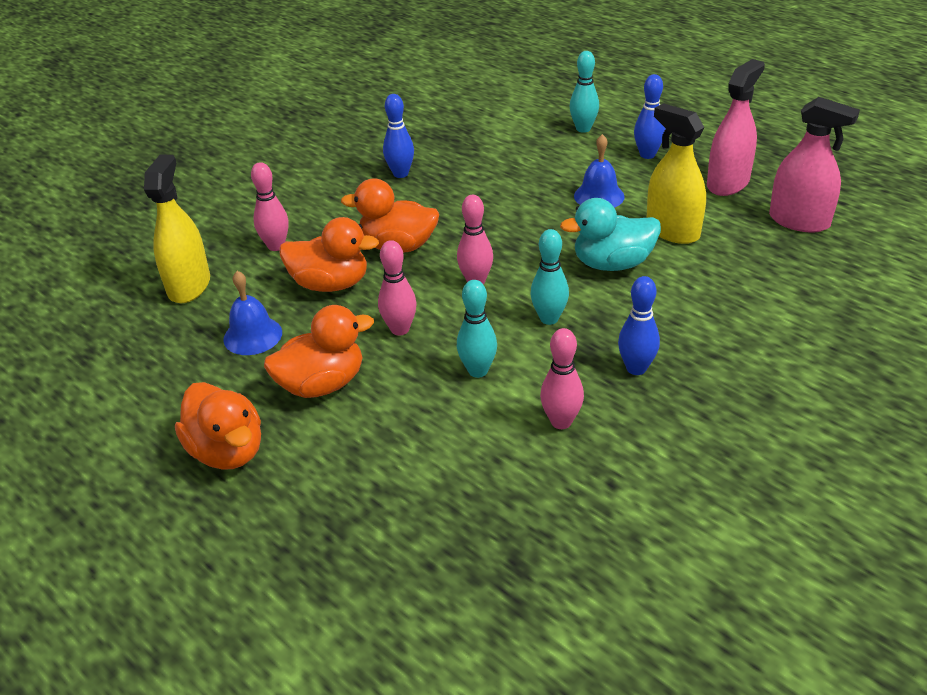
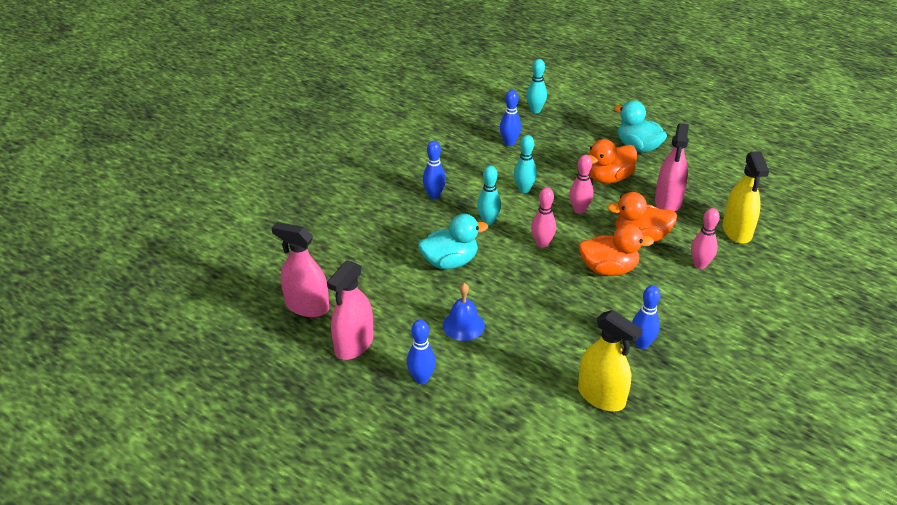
camera: 170 degrees right, 0 degrees up
orange duck [175,382,261,470] -> turquoise duck [615,100,667,153]
blue bell [223,271,282,355] -> pink spray bottle [655,123,689,212]
pink bowling pin [540,328,584,429] -> none
turquoise bowling pin [569,51,599,133] -> turquoise bowling pin moved to [526,59,547,113]
yellow spray bottle [647,103,706,244] -> yellow spray bottle moved to [578,310,643,412]
none -> blue bowling pin [500,90,521,146]

